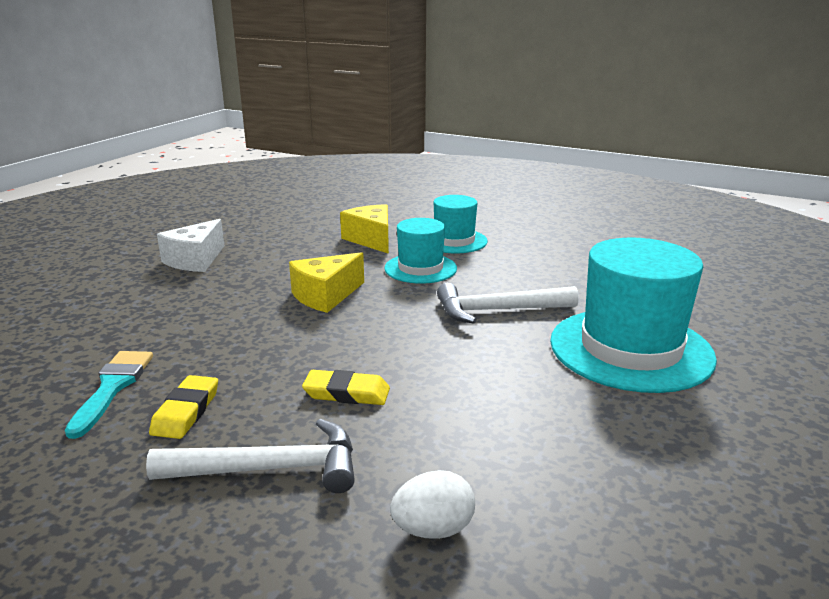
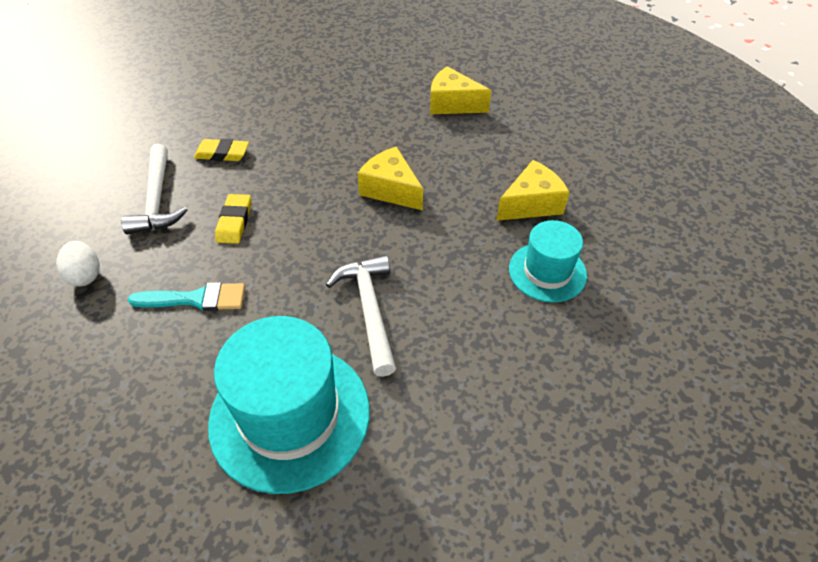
camera: 85 degrees right, 25 degrees up
turquoise brush [65,351,153,439] -> turquoise brush moved to [128,282,245,311]
white cheese [157,219,224,272] -> yellow cheese [430,66,491,114]
turquoise hat [384,218,457,284] -> none

